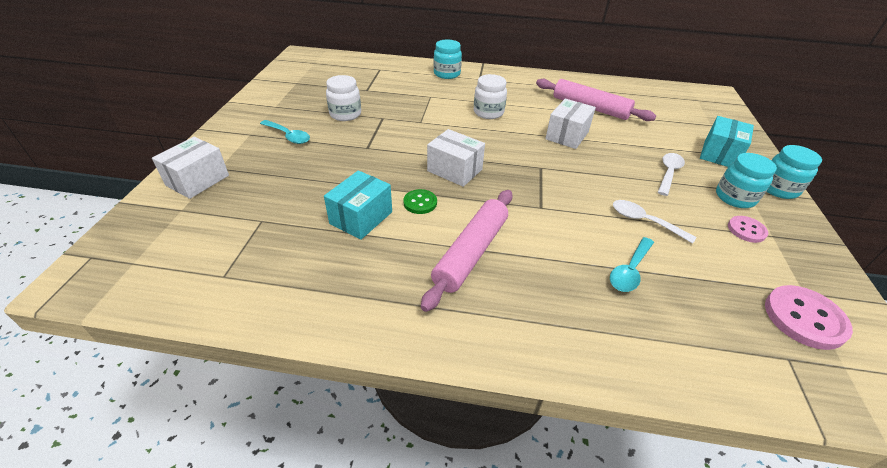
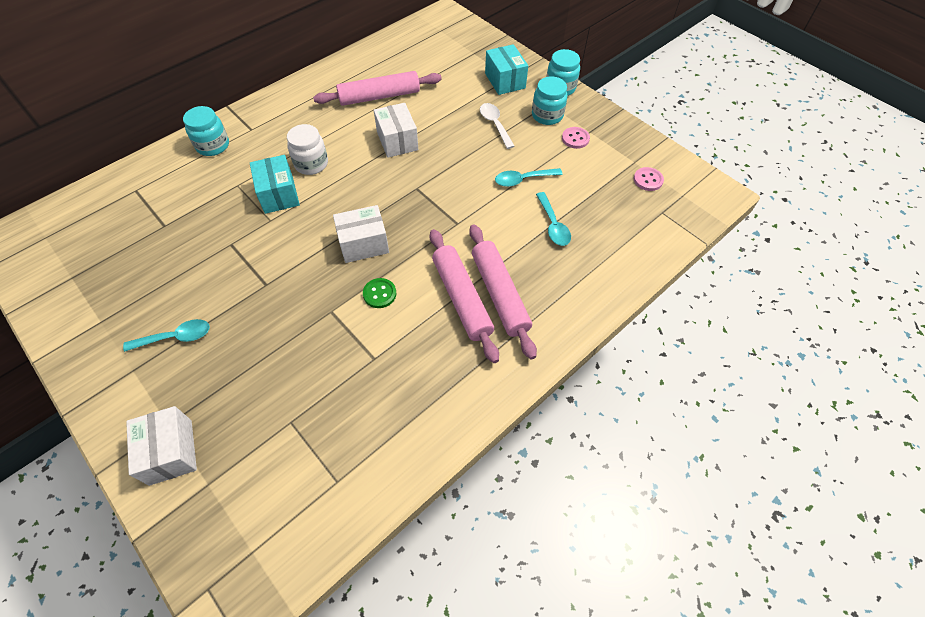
camera: 50 degrees left, 15 degrees up
turquoise box [324,170,392,240] -> turquoise box moved to [250,155,300,214]
white jar [326,75,361,121] -> none
white spoon [613,200,696,244] -> turquoise spoon [495,168,563,187]
pink button [765,285,853,350] -> pink button [634,167,664,191], size x0.59
none -> pink rolling pin [469,224,537,359]

